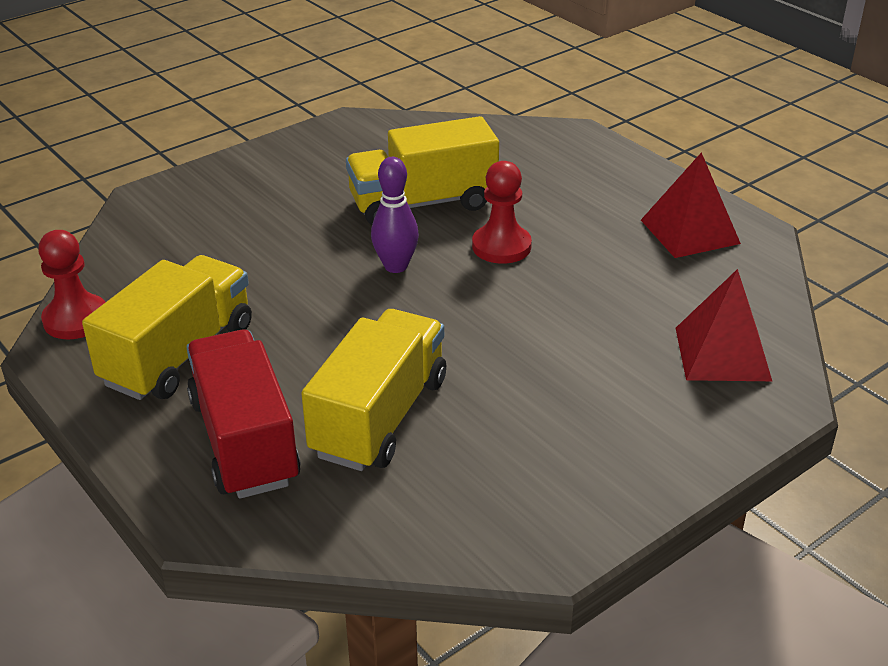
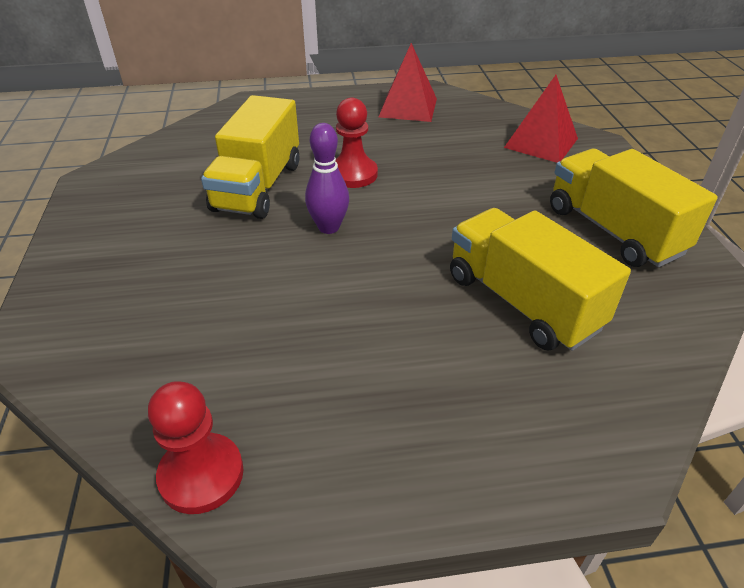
camera: 60 degrees left, 5 degrees up
yellow truck [82,255,252,400] -> yellow truck moved to [550,149,718,267]
red truck [186,330,301,499] -> none

